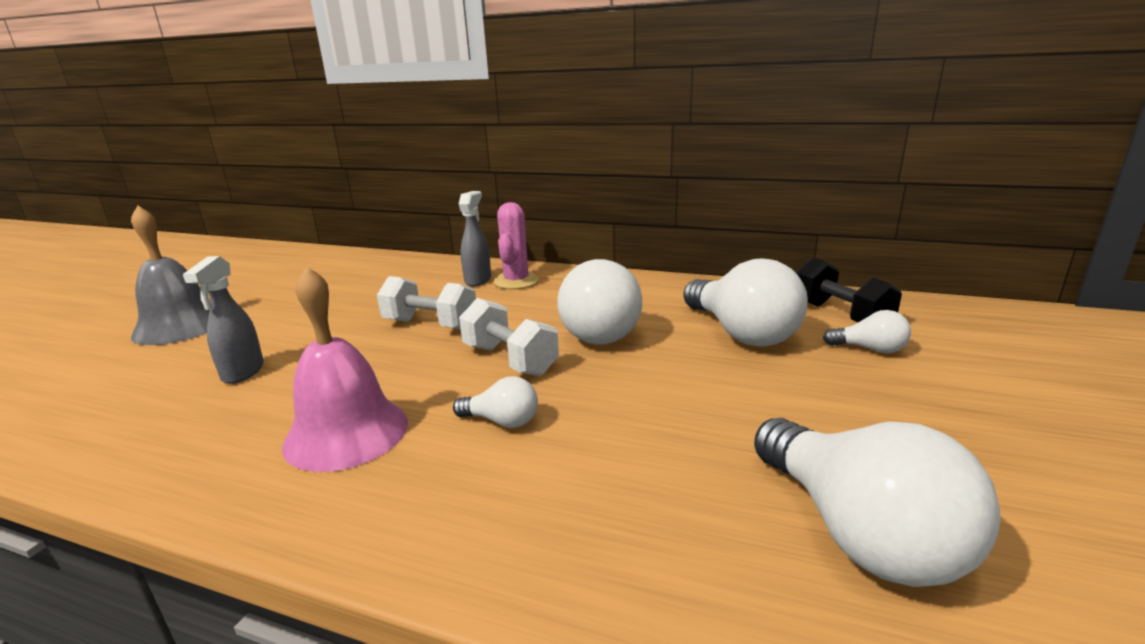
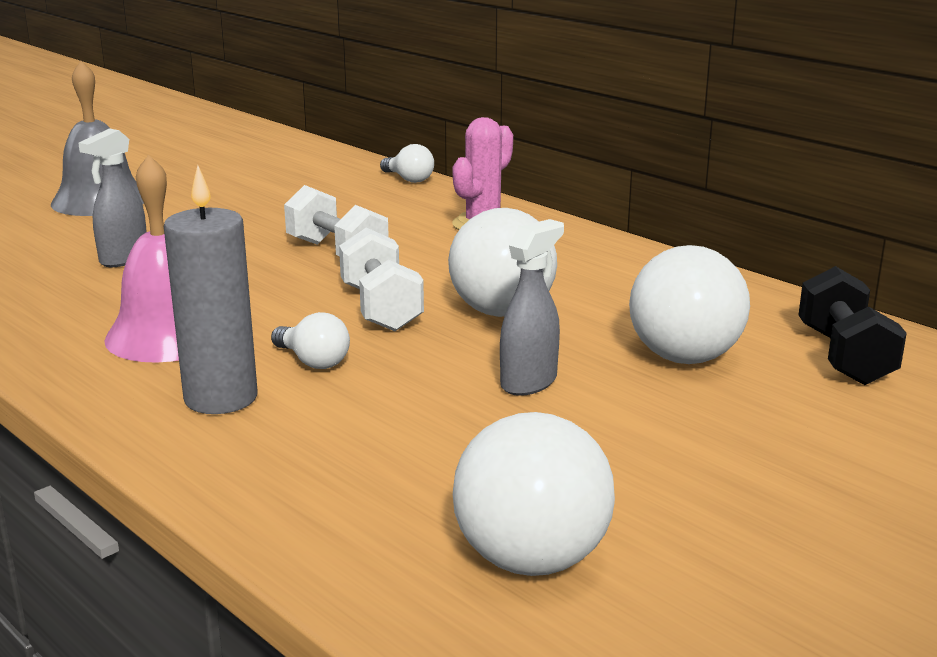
camera: 25 degrees right, 0 degrees up
grey spray bottle [459,191,491,286] -> grey spray bottle moved to [500,219,564,396]
white light bulb [823,310,911,353] -> white light bulb moved to [380,144,434,183]
none -> grey candle [164,165,257,414]

